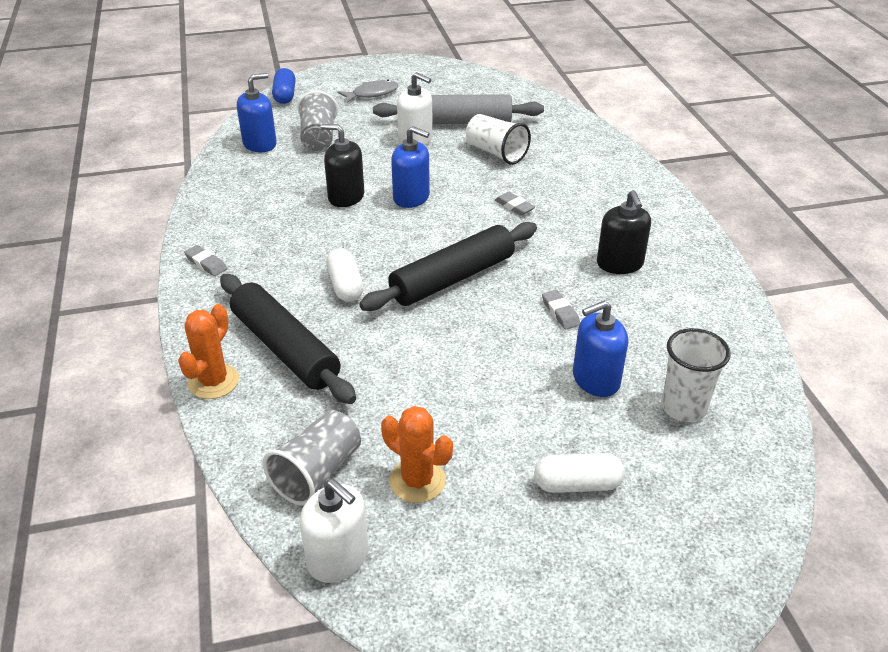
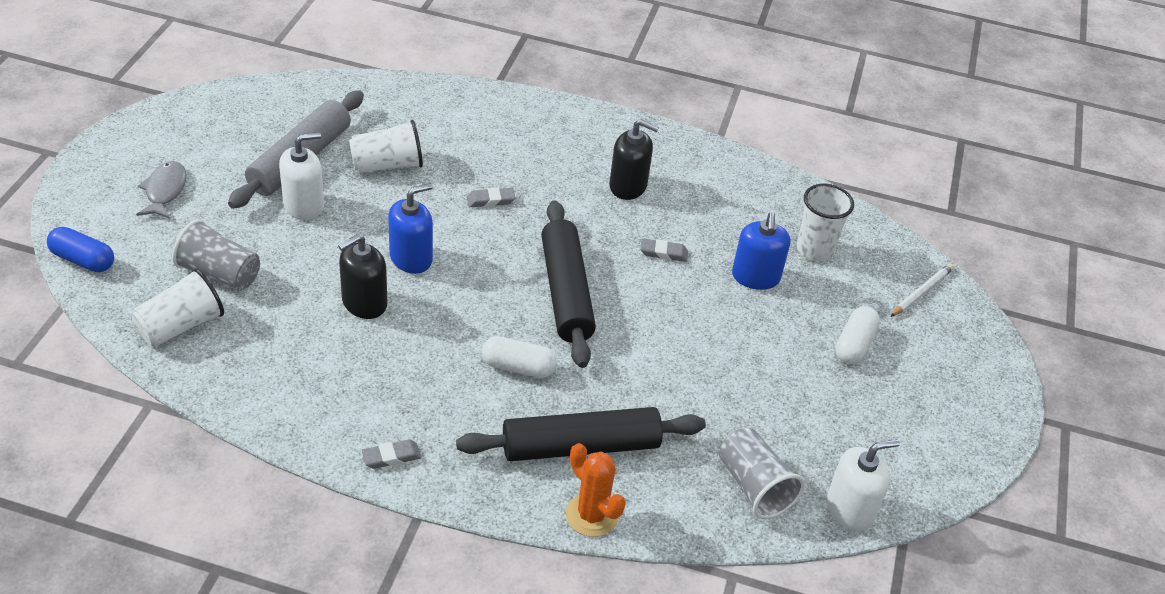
camera: 65 degrees left, 5 degrees up
blue soap dispenser [237,73,277,152] -> white cup [132,268,224,346]
orange cactus [381,406,453,503] -> none
none -> white pencil [890,263,954,317]

